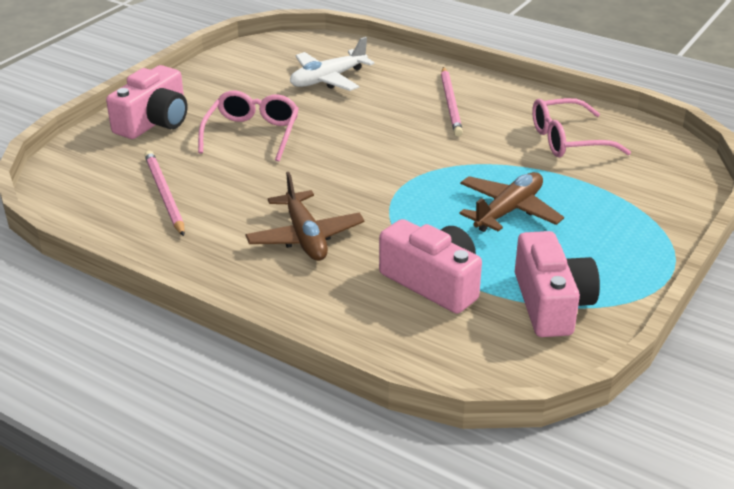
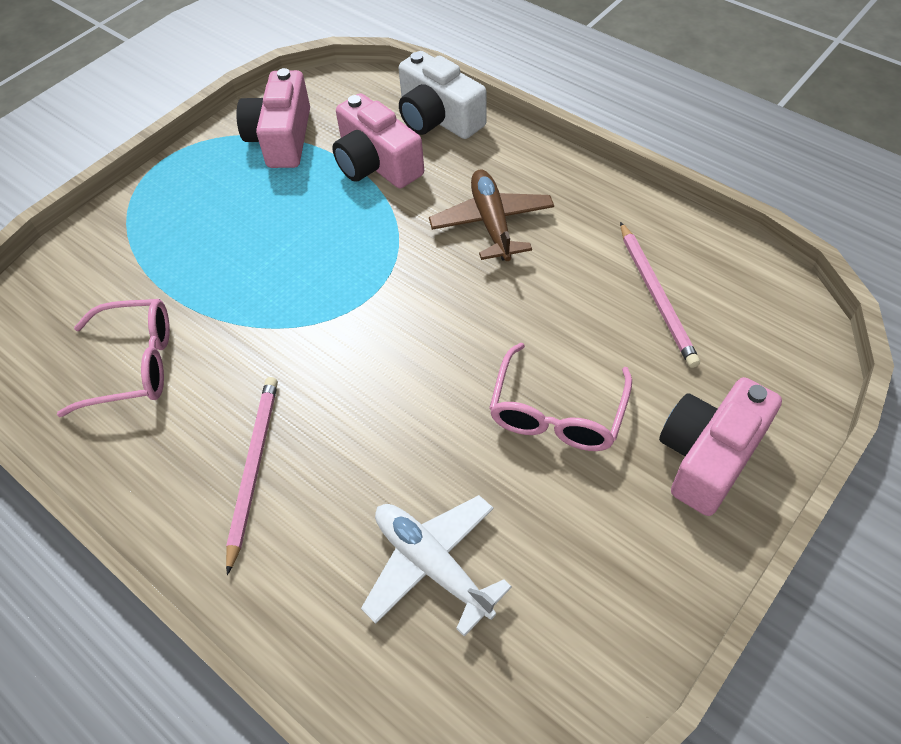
camera: 170 degrees left, 20 degrees up
white plane [290,37,375,91] -> white plane turned 105 degrees counterclockwise [361,495,512,637]
brown plane [459,172,564,232] -> none
none -> white camera [399,51,487,139]

